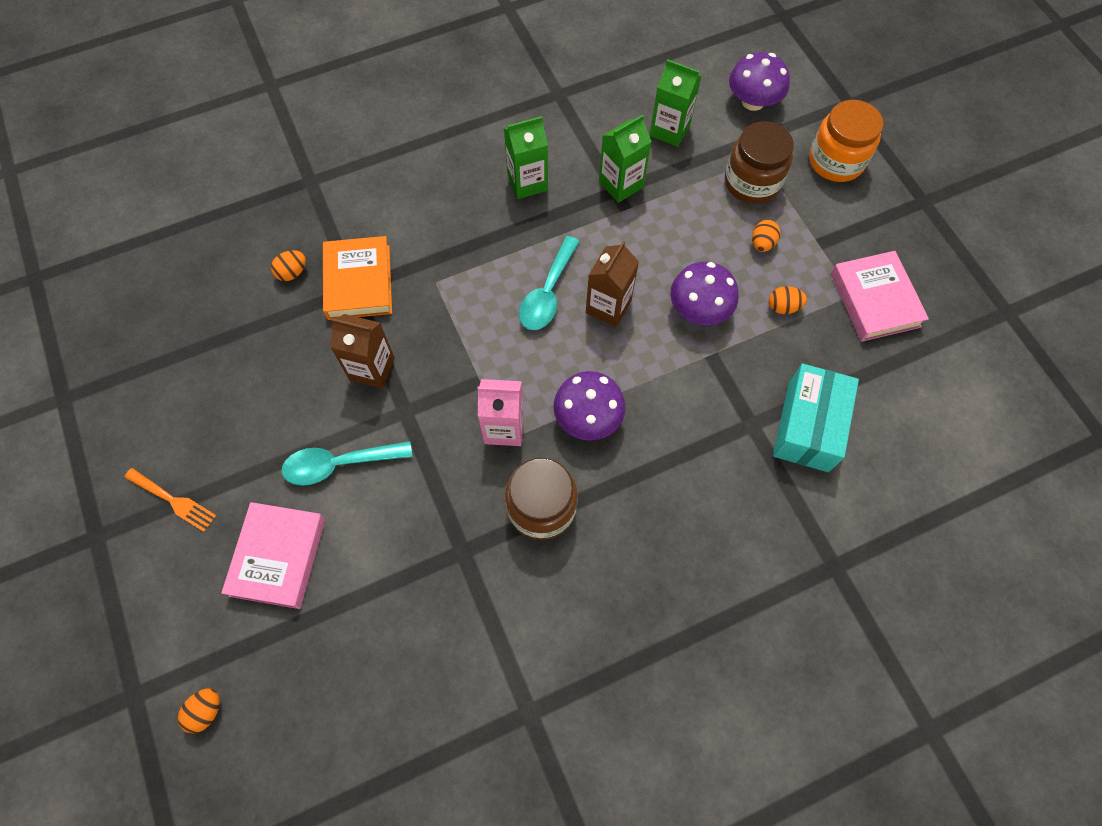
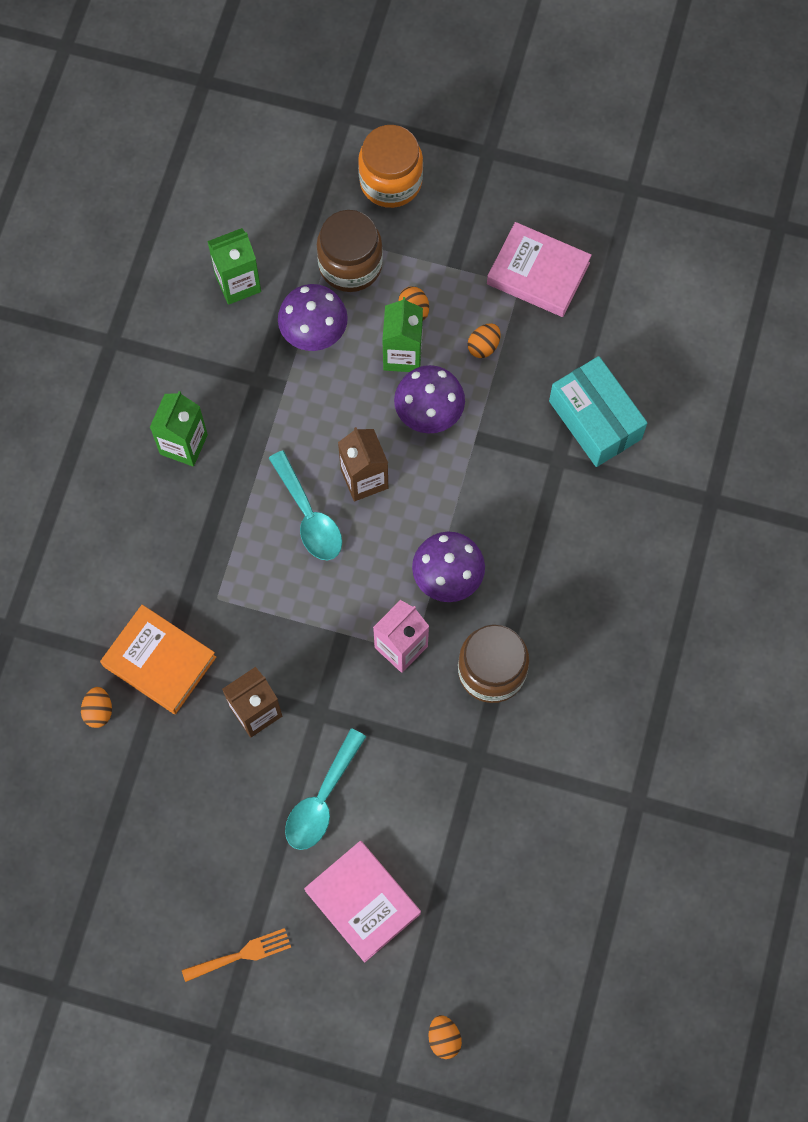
camera: 50 degrees left, 5 degrees up
green carton [599,115,652,203] -> green carton moved to [382,297,423,372]
purple mushroom [729,52,790,111] -> purple mushroom moved to [278,284,348,351]

